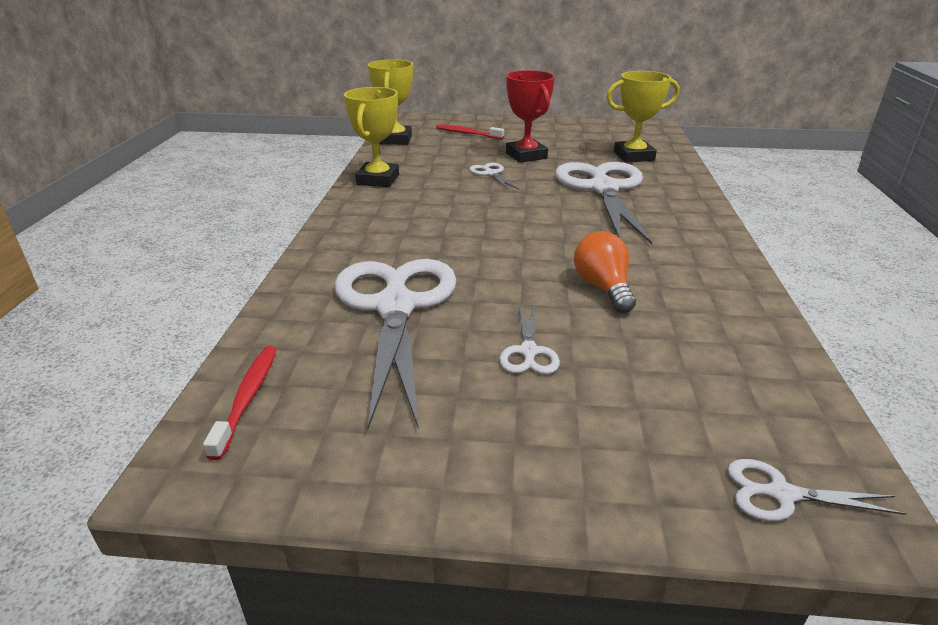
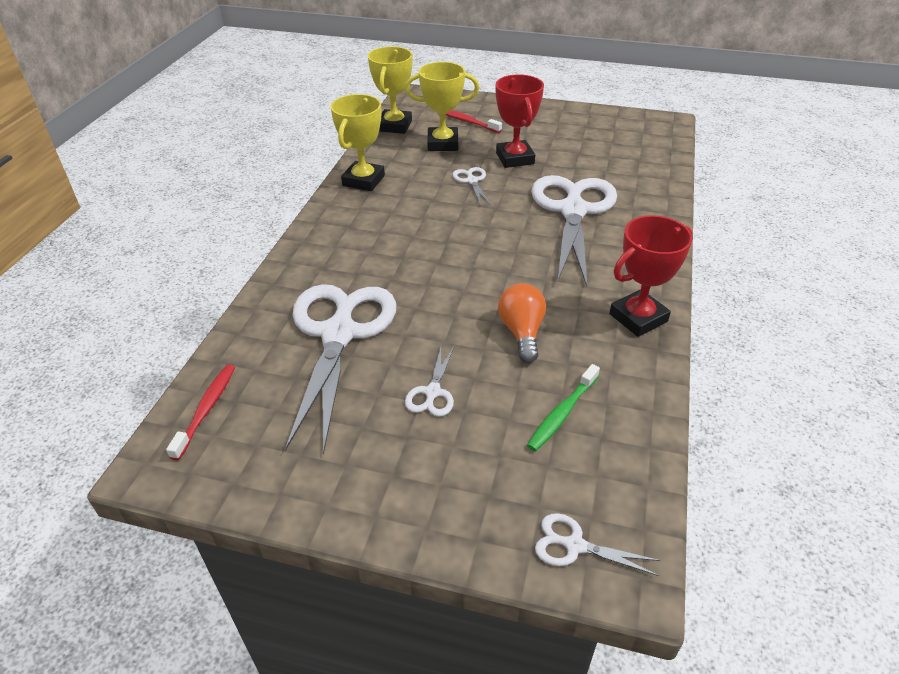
camera: 10 degrees right, 10 degrees up
yellow trophy [606,71,680,163] -> yellow trophy moved to [405,62,479,151]
none -> green toothbrush [527,364,600,451]
none -> red trophy [609,215,693,337]

